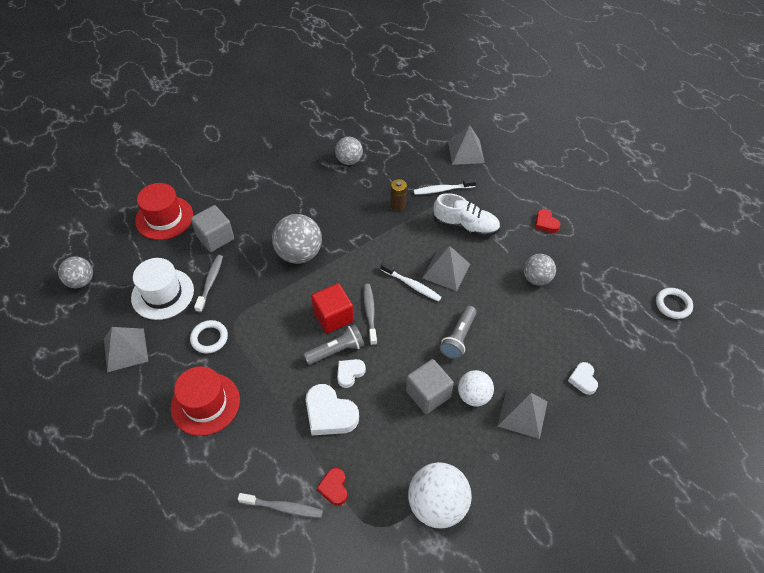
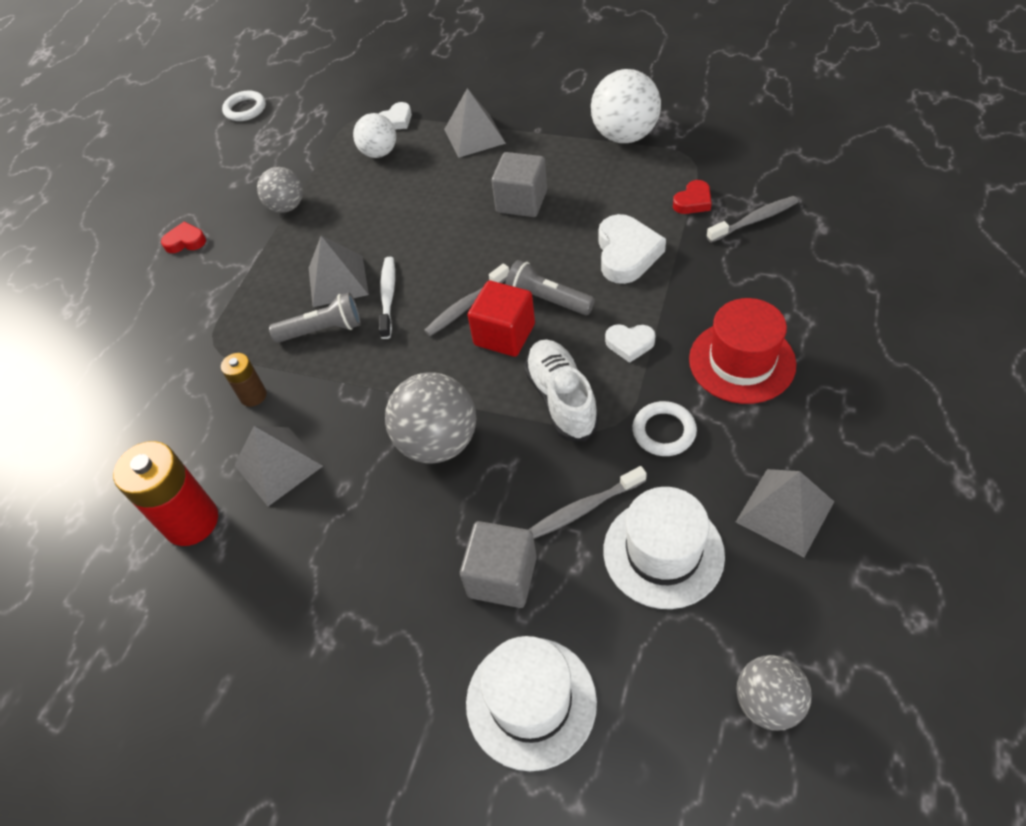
camera: 120 degrees left, 0 degrees up
red hat [135,183,193,240] -> white hat [466,636,597,771]
grey toothbrush [238,493,323,518] -> grey toothbrush turned 90 degrees clockwise [706,196,798,243]
grey ball [335,137,363,165] -> red battery [113,441,218,546]
white heart [337,359,366,388] -> white heart moved to [605,324,656,363]
white toothbrush [414,178,476,195] -> none
white shoe [433,193,500,237] -> white shoe moved to [524,339,599,441]
grey flashlight [440,306,477,359] -> grey flashlight moved to [269,292,361,343]
grey pyramid [448,125,485,165] -> grey pyramid moved to [234,426,323,506]
white ball [458,370,494,406] -> white ball moved to [353,113,396,158]
red heart [535,209,560,233] -> red heart turned 120 degrees counterclockwise [161,222,206,253]

